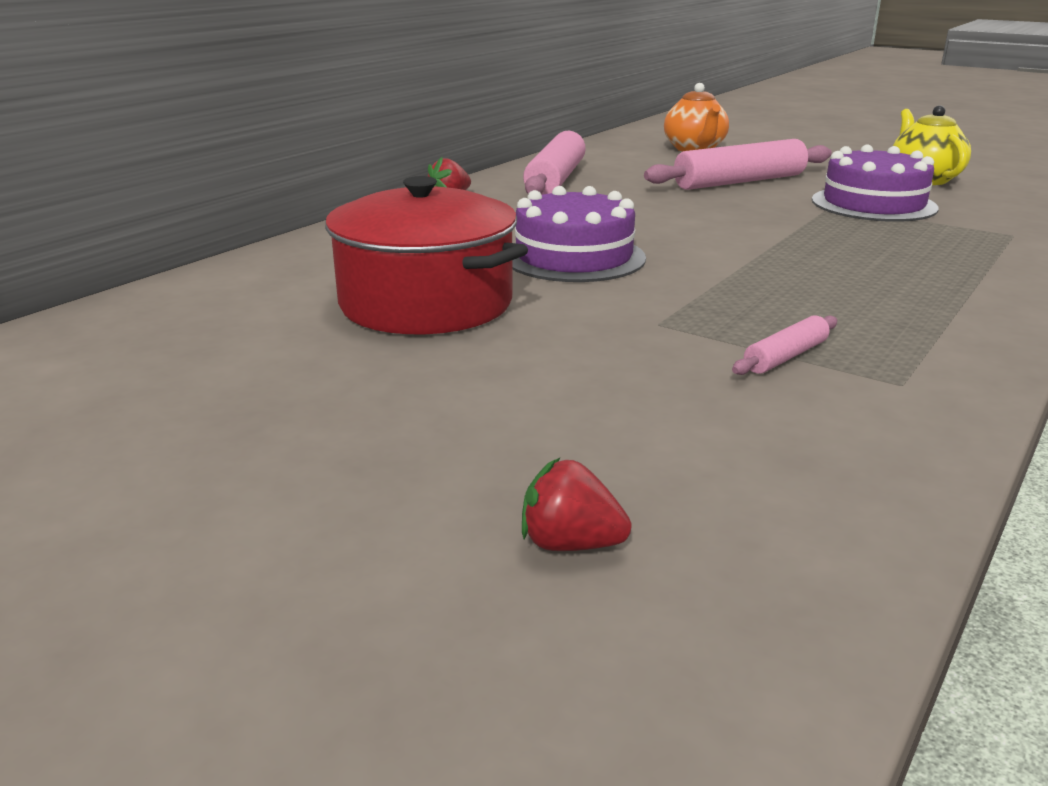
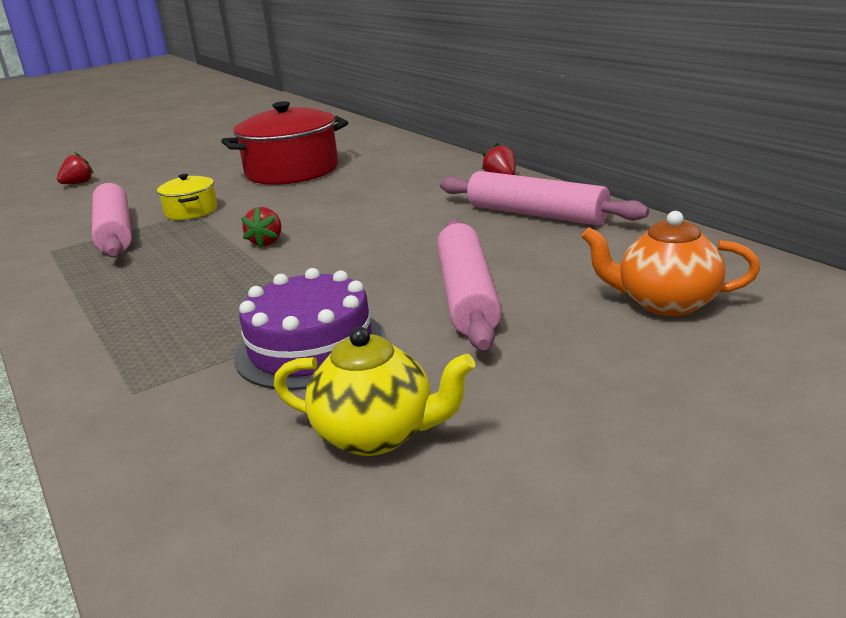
camera: 115 degrees right, 0 degrees up
purple cake [512,186,646,282] -> none
pink rolling pin [732,315,837,375] -> pink rolling pin [92,183,132,257], size x2.10
none -> yellow pot [157,174,217,220]
none -> red strawberry [241,207,282,248]

